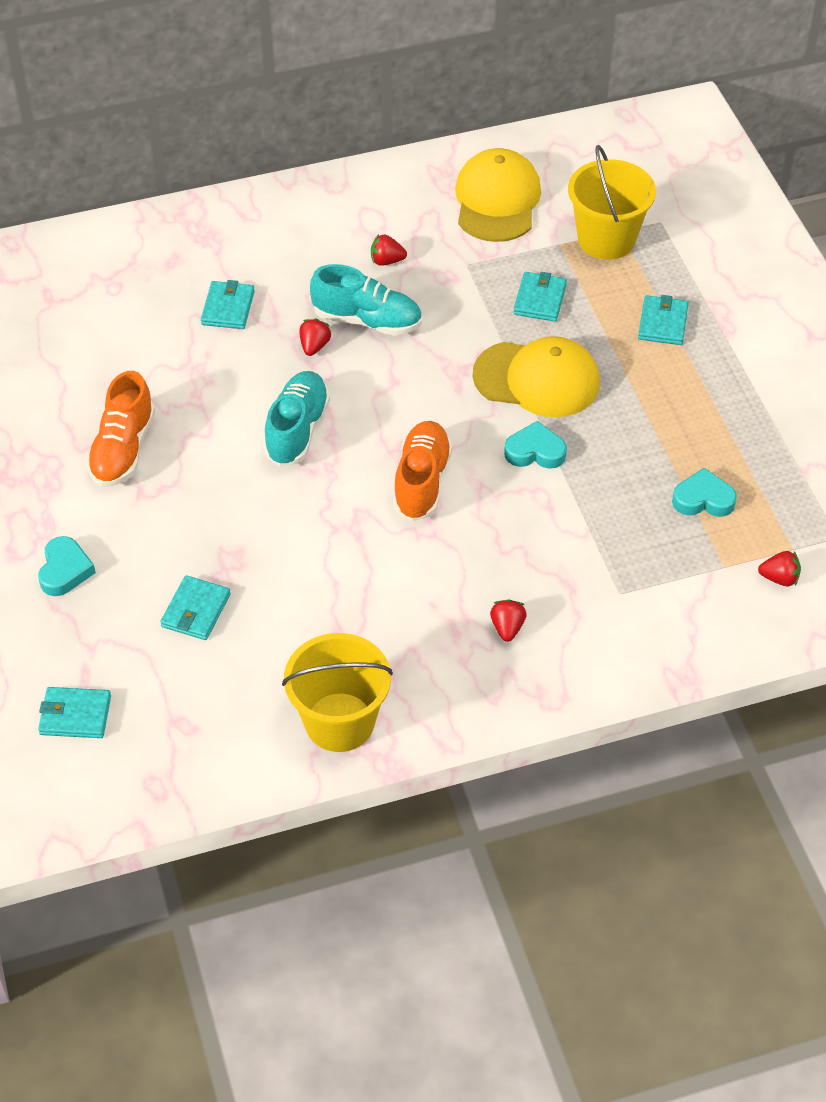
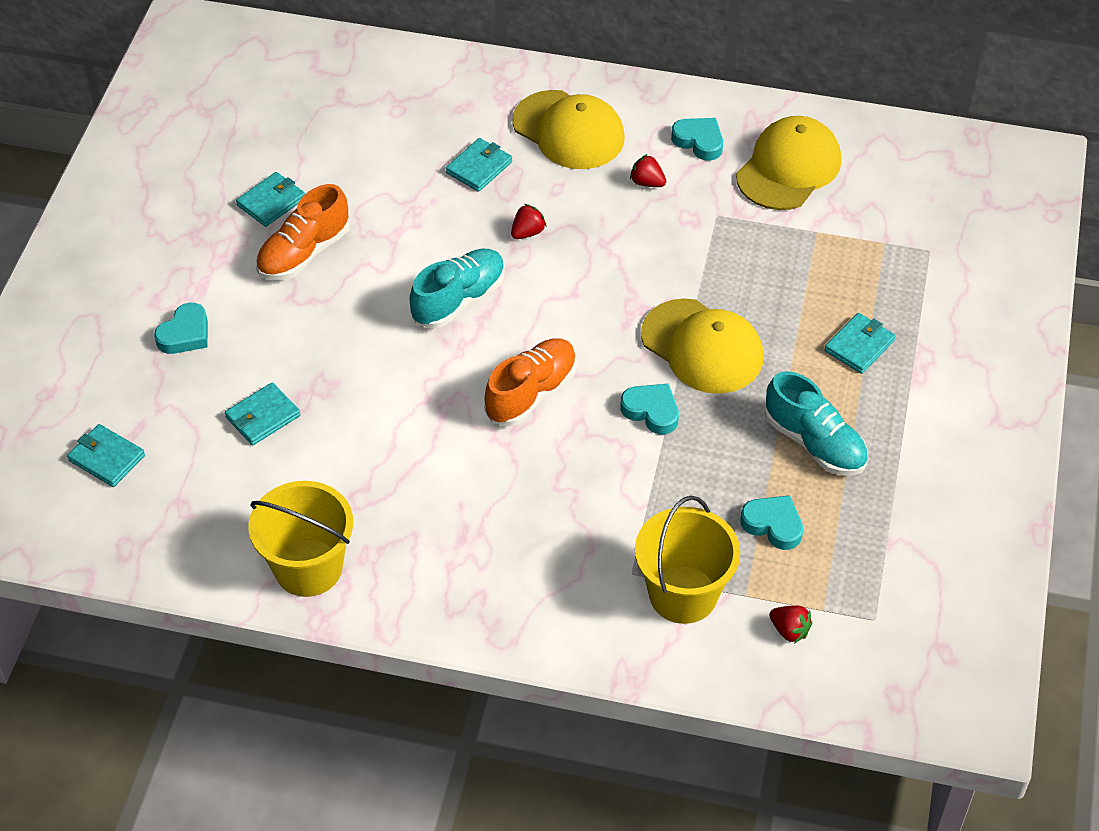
camera: 30 degrees right, 0 degrees up
turquoise shoe [310,264,422,335] -> turquoise shoe moved to [765,371,868,475]
red strawberry [490,600,527,642] -> none
turquoise wallet [513,272,567,322] -> turquoise wallet moved to [236,172,305,227]
yellow bucket [568,145,656,260] -> yellow bucket moved to [635,496,740,624]
none -> yellow cap [513,90,624,169]
none -> turquoise heart [671,118,723,161]

